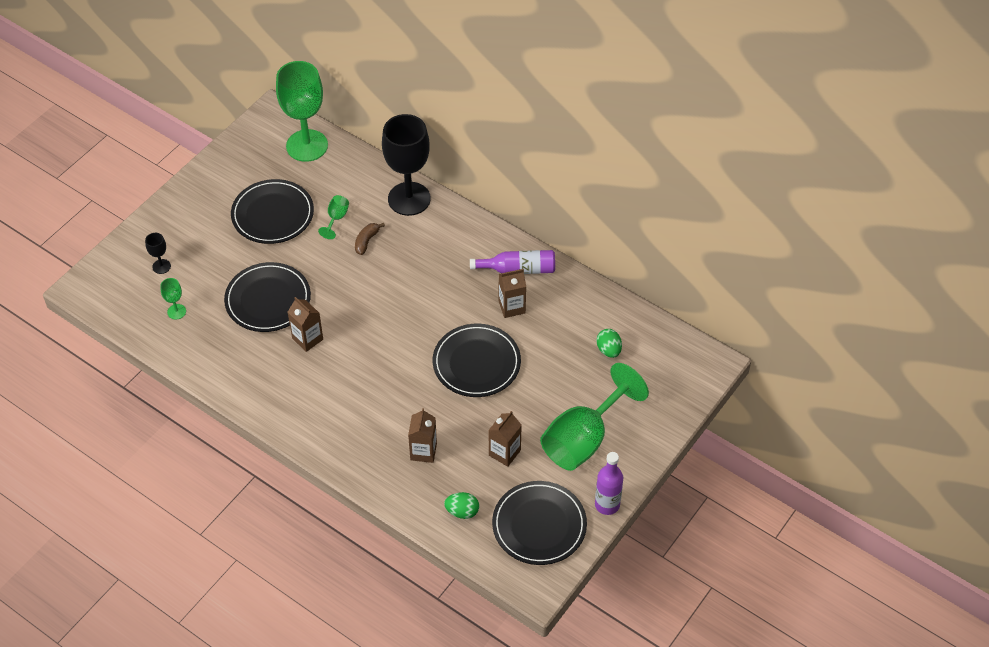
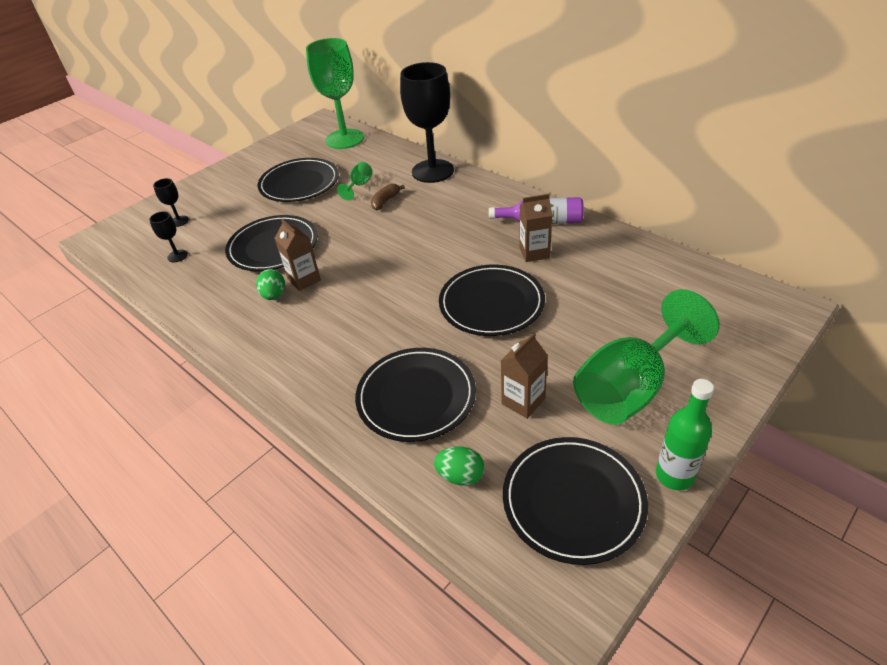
camera: 10 degrees right, 10 degrees down
green goblet [160,278,186,320] -> black goblet [149,211,188,262]
brown carton [408,408,437,463] -> black plate [355,348,476,442]
purple bottle [595,452,623,515] -> green bottle [656,379,714,490]
green egg [596,329,622,358] -> green egg moved to [256,269,285,300]

